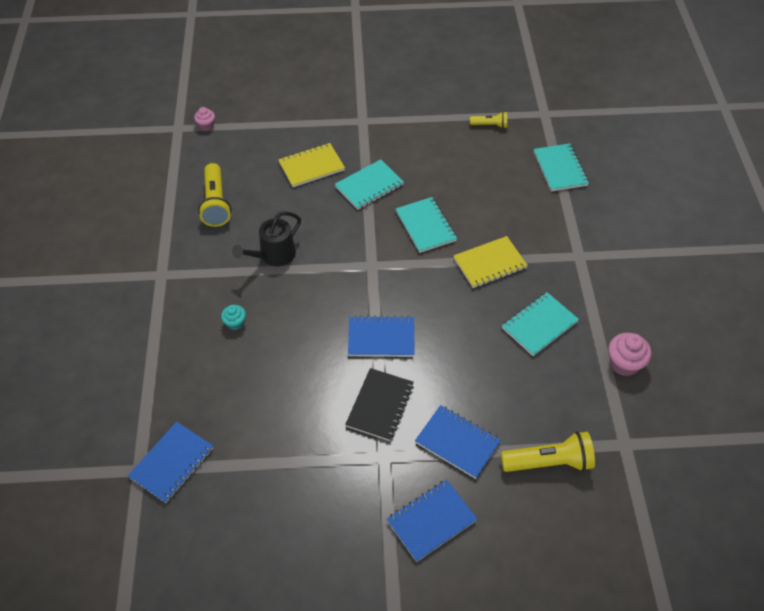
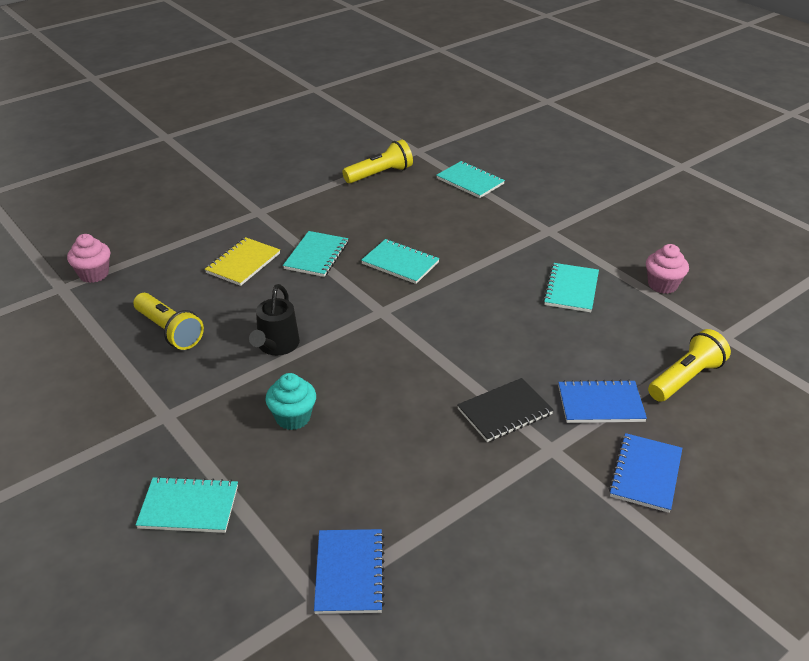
camera: 35 degrees left, 15 degrees down
pink cupcake [194,107,215,131] -> pink cupcake [67,234,110,283], size x1.65
turquoise cupcake [221,305,246,330] -> turquoise cupcake [266,373,316,430], size x1.65
black notebook [345,368,414,441] -> black notebook turned 75 degrees clockwise [457,378,553,442]
blue notebook [348,315,415,357] -> none
yellow notebook [454,236,528,288] -> none
yellow flashlight [470,112,507,128] -> yellow flashlight [342,139,413,183], size x1.79
none -> turquoise notebook [136,476,238,533]

